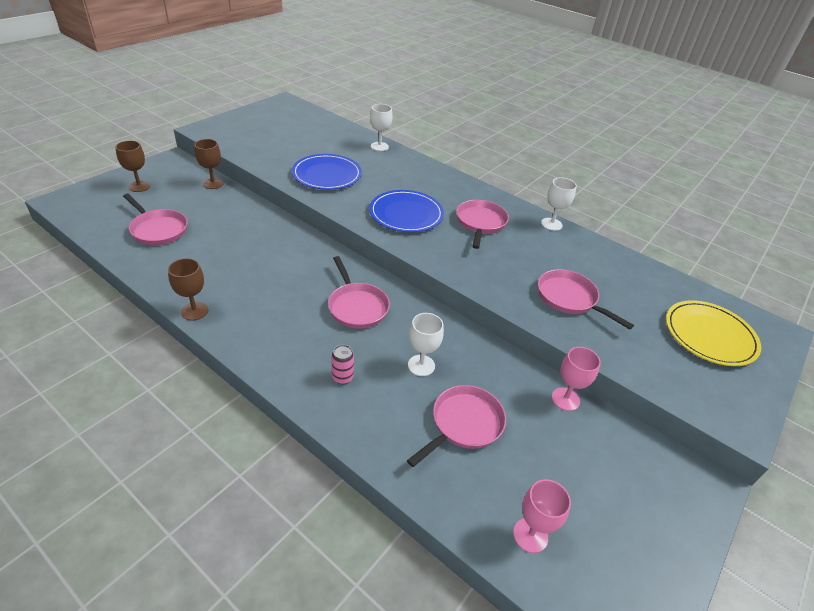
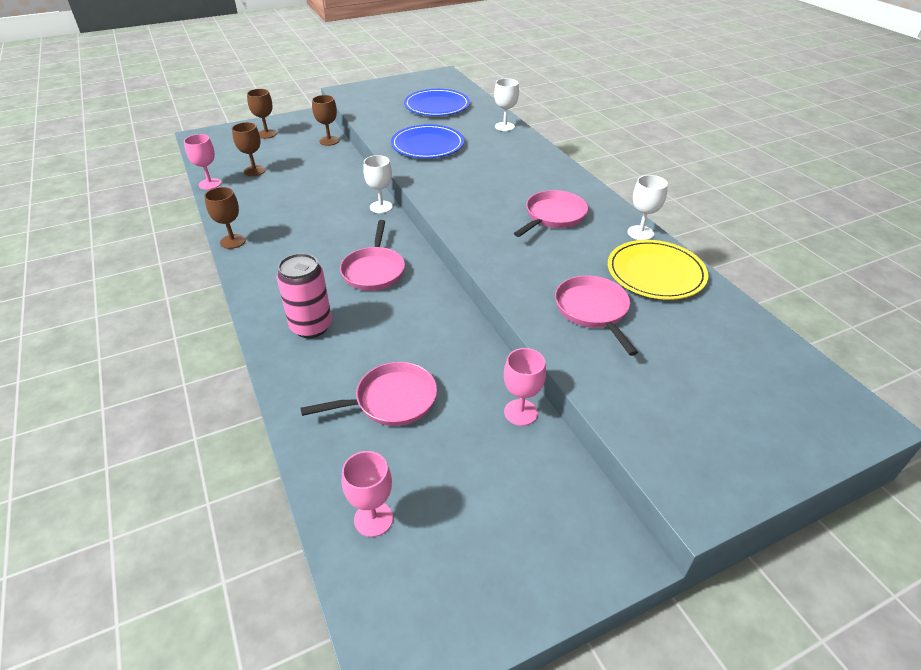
camera: 30 degrees right, 0 degrees up
pink pan [123,194,188,245] -> brown goblet [232,122,266,176]
pink can [332,345,354,384] -> pink can [276,253,332,338], size x1.94
blue plate [369,190,444,232] -> blue plate moved to [404,89,470,116]
white goblet [408,313,444,376] -> white goblet moved to [363,155,393,213]
yellow plate [666,300,761,366] -> yellow plate moved to [608,240,708,300]
none -> pink goblet [184,134,221,190]

